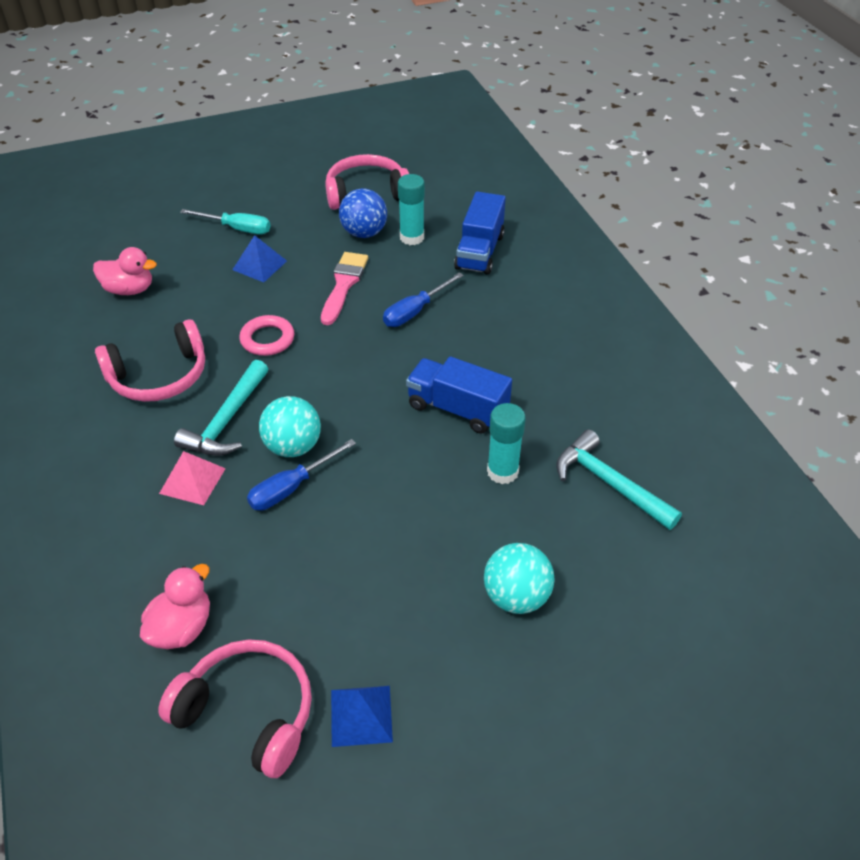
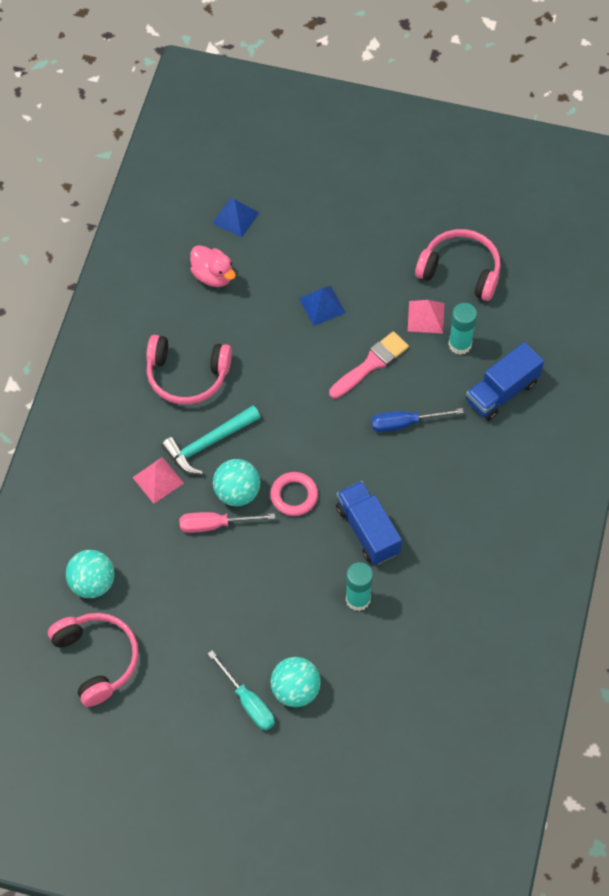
camera: 35 degrees right, 15 degrees up
pink duck [140,564,210,649] -> turquoise ball [66,550,114,598]
turquoise screwdriver [180,209,271,234] -> turquoise screwdriver moved to [207,650,275,731]
pink ring [239,315,294,356] -> pink ring moved to [270,472,318,516]
blue screwdriver [247,439,356,511] -> pink screwdriver [179,512,275,533]
blue pyramid [331,686,393,747] -> blue pyramid moved to [213,198,259,238]
blue ball [339,188,387,238] -> pink pyramid [408,300,444,334]
turquoise hammer [556,429,682,530] -> none

